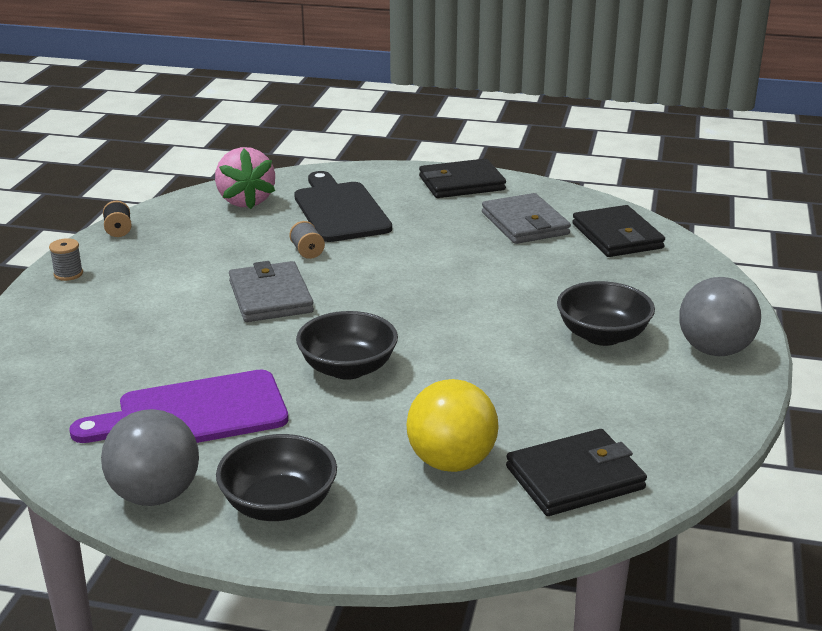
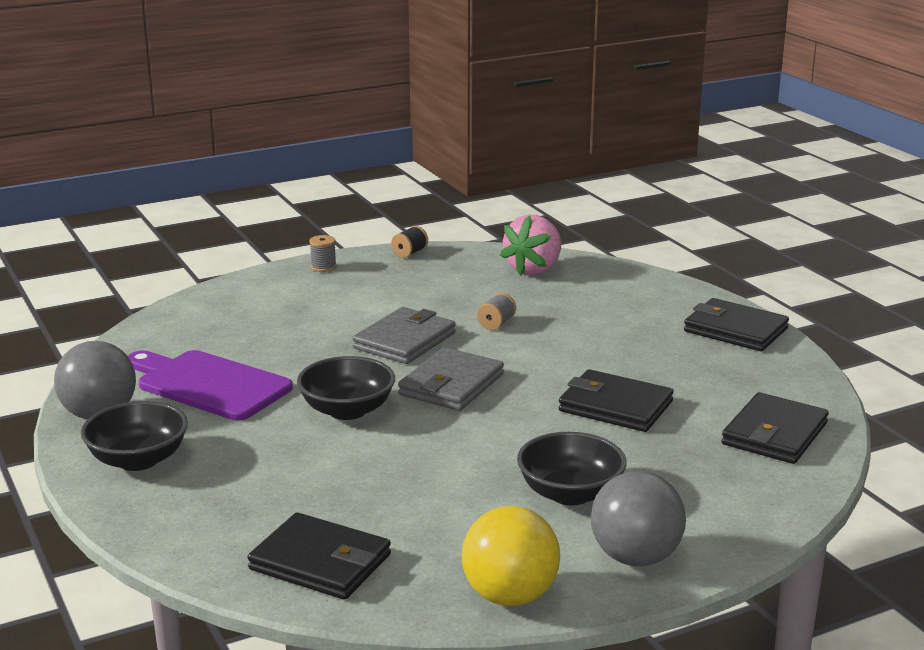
camera: 50 degrees right, 5 degrees down
black cutting board [294,171,392,242] -> none
yellow ball [406,379,499,472] -> yellow ball moved to [461,506,560,606]
grey wallet [482,193,571,244] -> grey wallet moved to [398,347,504,411]
none -> black wallet [559,369,673,432]

